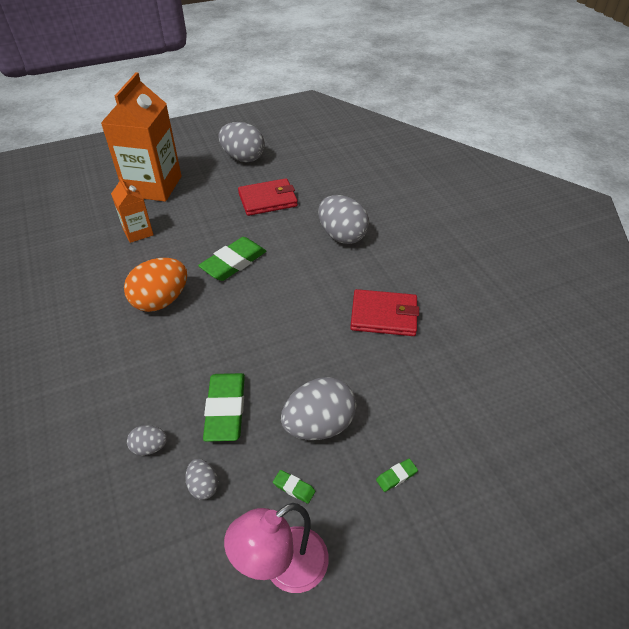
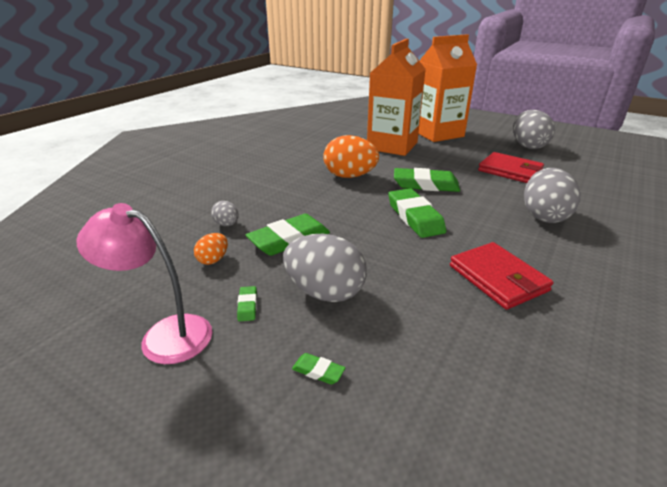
camera: 55 degrees right, 15 degrees down
orange carton [111,177,154,243] -> orange carton [367,39,425,156], size x1.98
grey egg [185,459,219,500] -> orange egg [194,233,228,265]
none -> green eraser [388,188,446,238]

